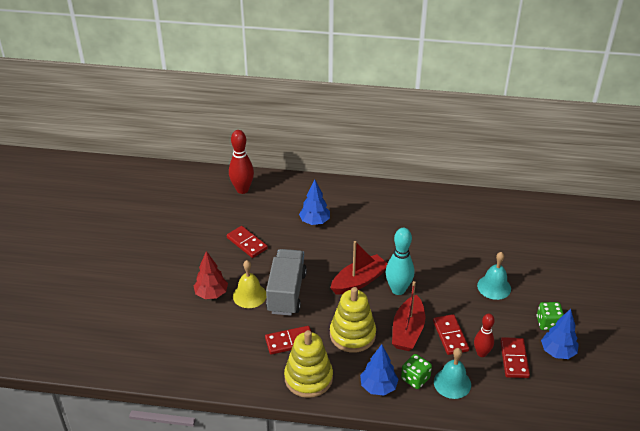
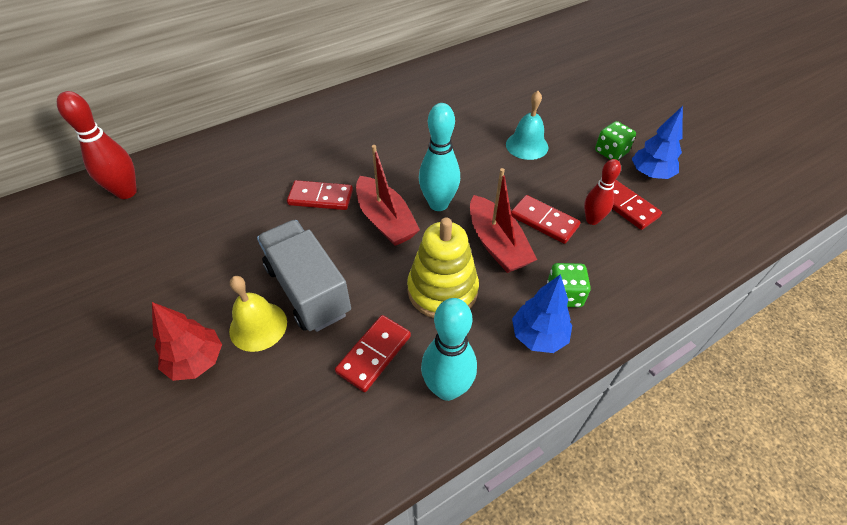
camera: 40 degrees left, 10 degrees up
red domino [227,226,268,258] -> red domino moved to [287,180,353,210]
yellow stacking toy [284,330,333,398] -> turquoise bowling pin [421,298,477,401]
blue tree [299,180,330,225] -> none
red boat [331,241,388,294] -> red boat turned 135 degrees clockwise [356,145,420,246]
turquoise bell [434,348,471,399] -> none

